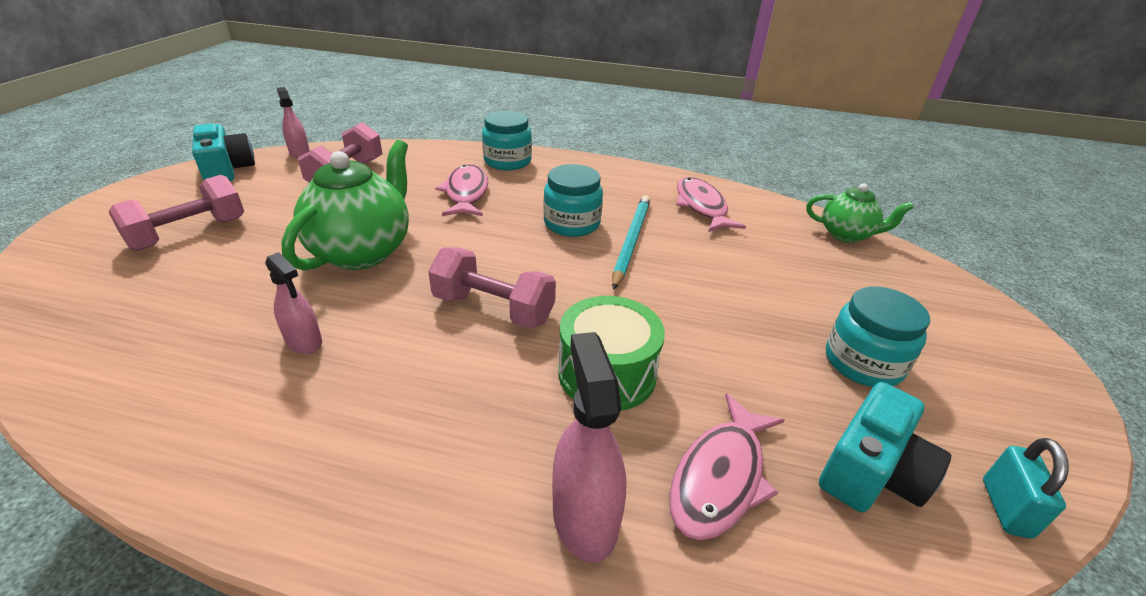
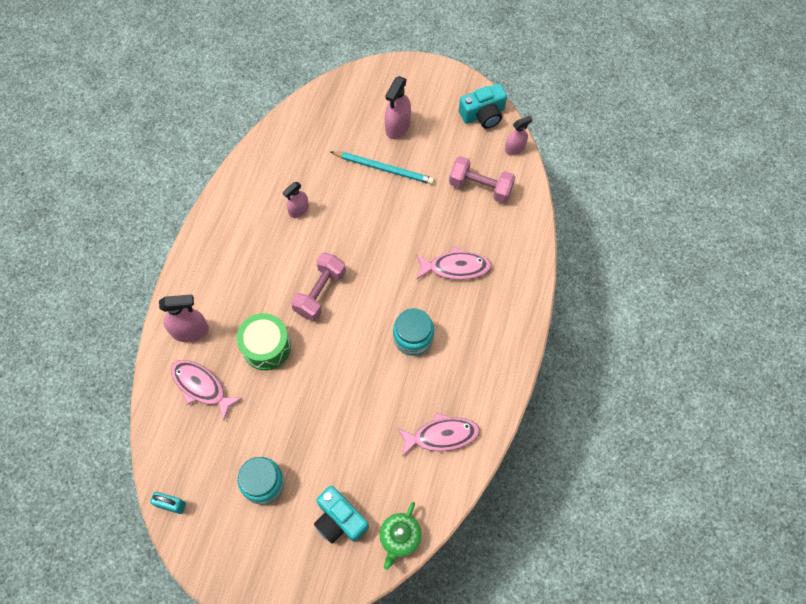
camera: 95 degrees right, 30 degrees up
pink dumbbell [109,175,244,251] -> pink spray bottle [385,76,411,139]
green teapot [281,140,409,271] -> none
turquoise jar [482,111,532,170] -> none
turquoise pencil [612,195,651,290] -> turquoise pencil moved to [331,151,434,184]
turquoise camera [819,382,951,512] -> turquoise camera moved to [314,486,369,544]

